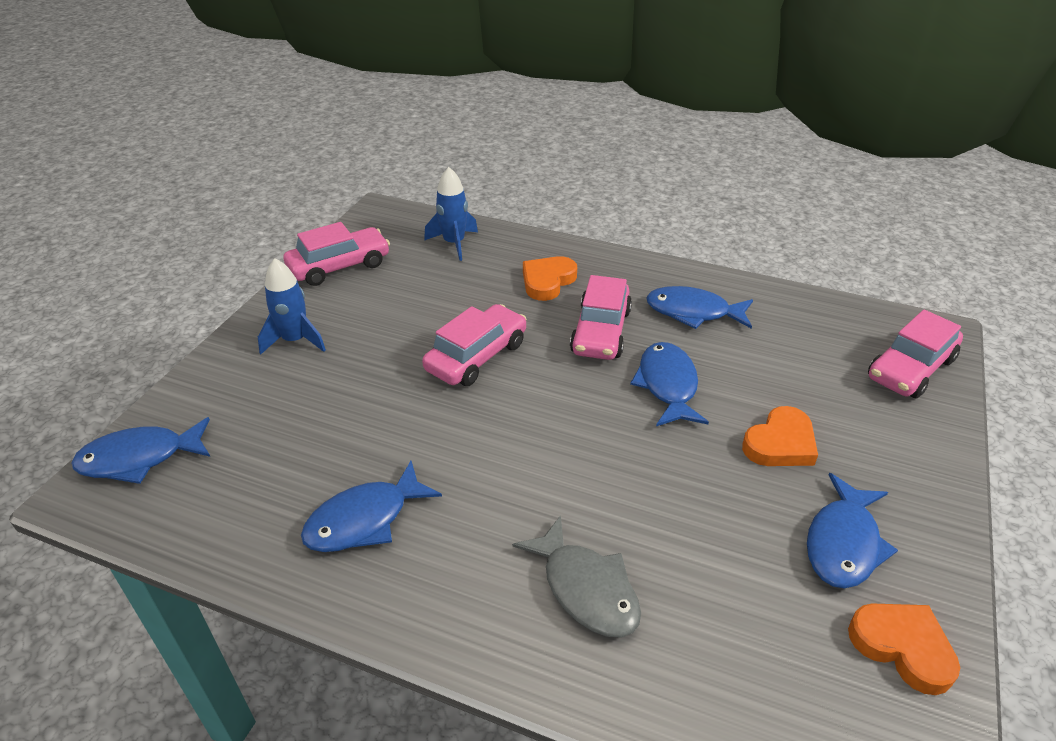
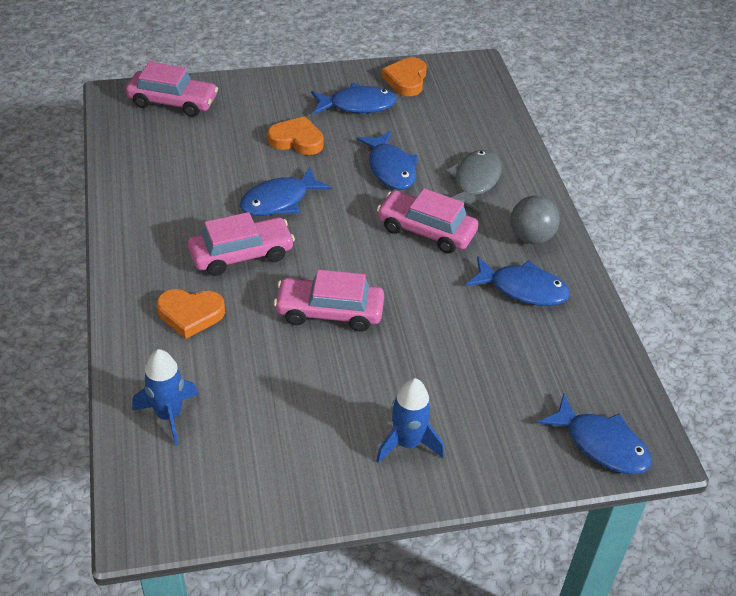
camera: 125 degrees left, 5 degrees up
pink car [284,222,390,286] -> pink car moved to [377,188,478,254]
blue fish [646,286,753,329] -> blue fish moved to [356,131,418,190]
none -> grey ball [511,195,560,244]

